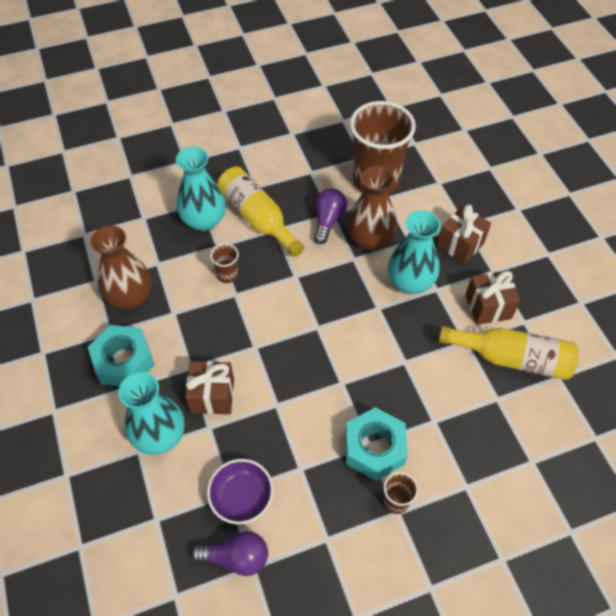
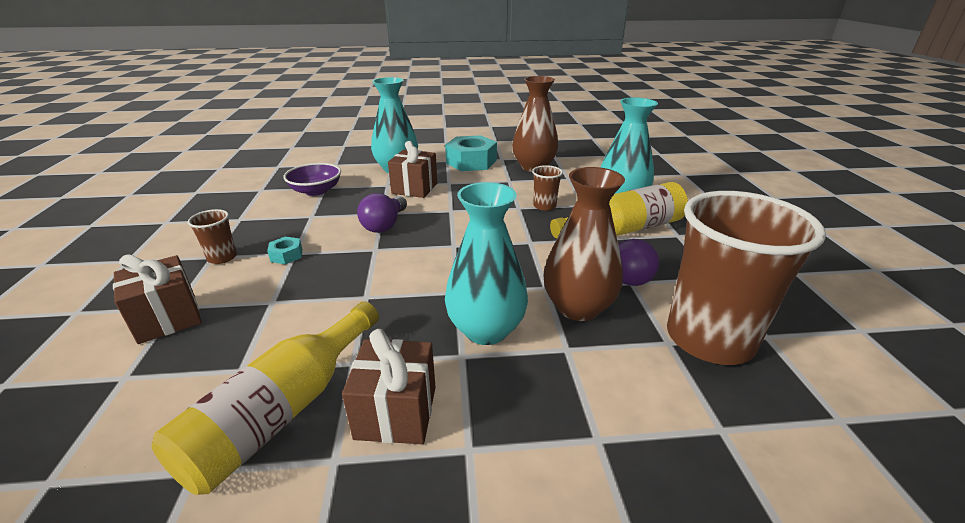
camera: 105 degrees right, 25 degrees down
purple light bulb [191,531,268,576] -> purple light bulb moved to [357,193,407,233]
turquoise nut [345,407,408,481] -> turquoise nut [267,236,303,264], size x0.45
brown gift [437,204,491,264] -> brown gift moved to [113,254,202,344]

